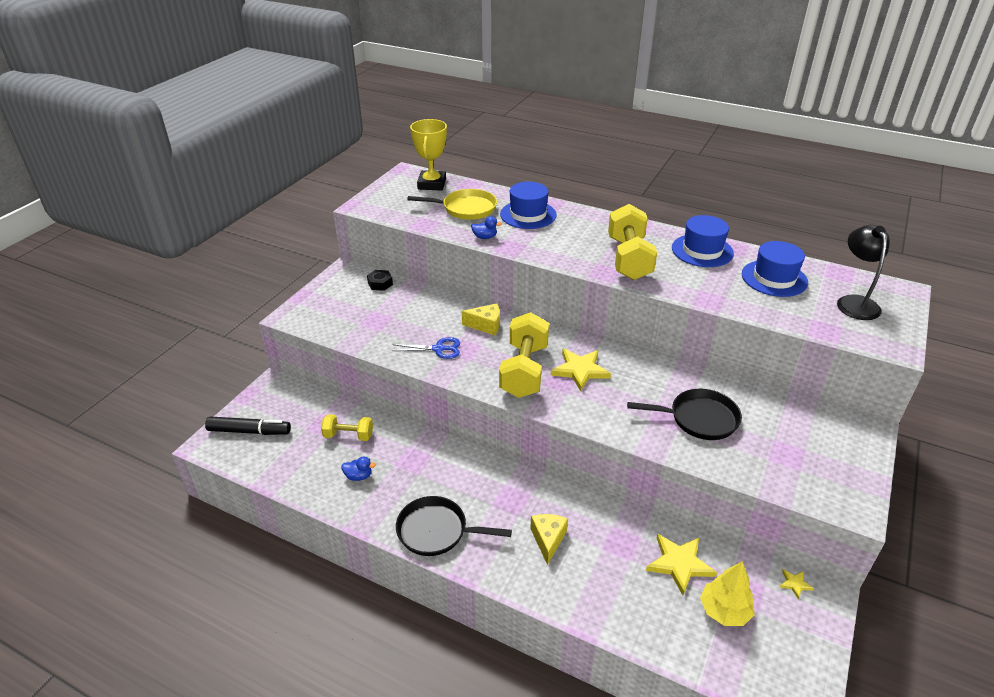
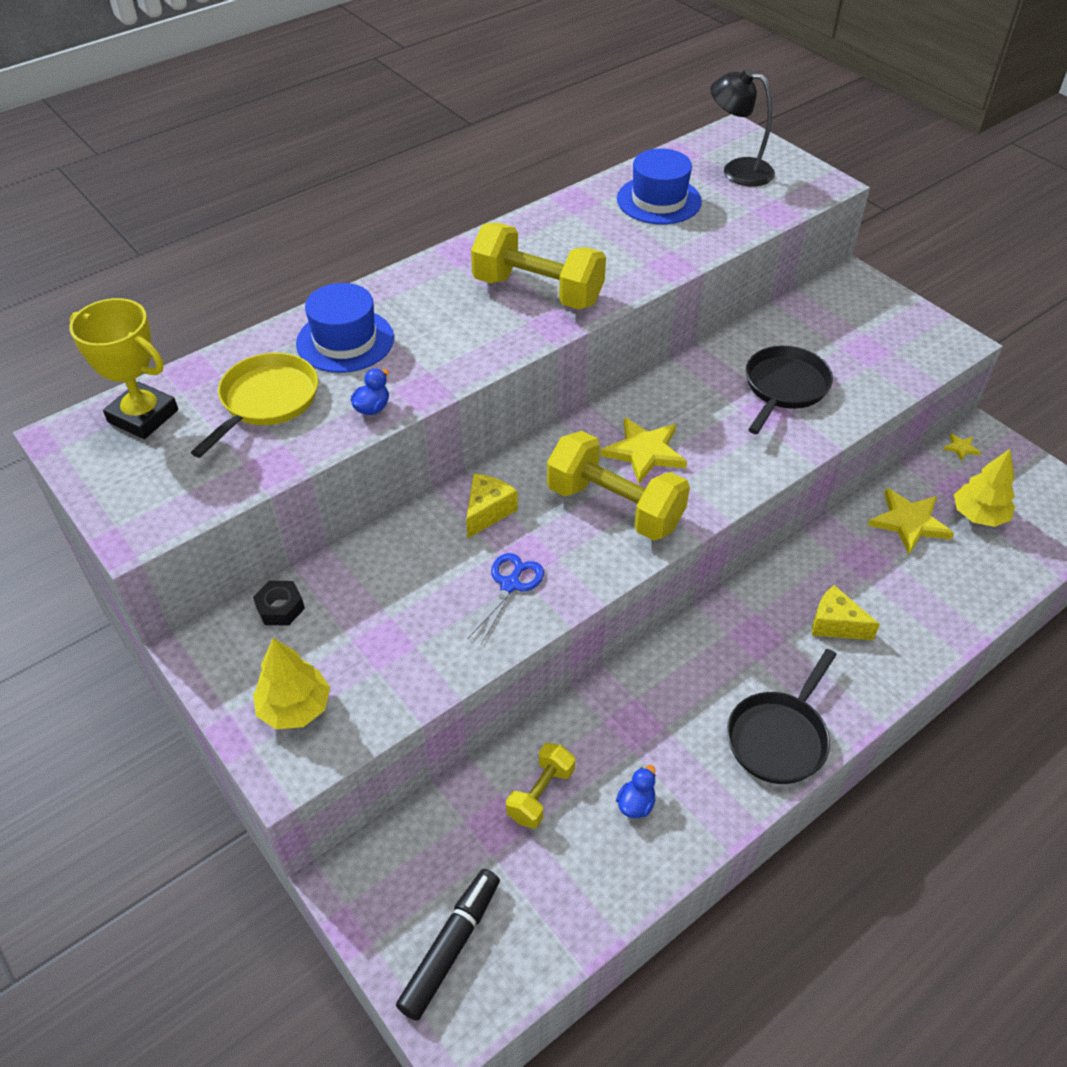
camera: 65 degrees left, 10 degrees up
blue hat [672,215,734,267] -> none
none -> yellow tree [253,638,330,729]

